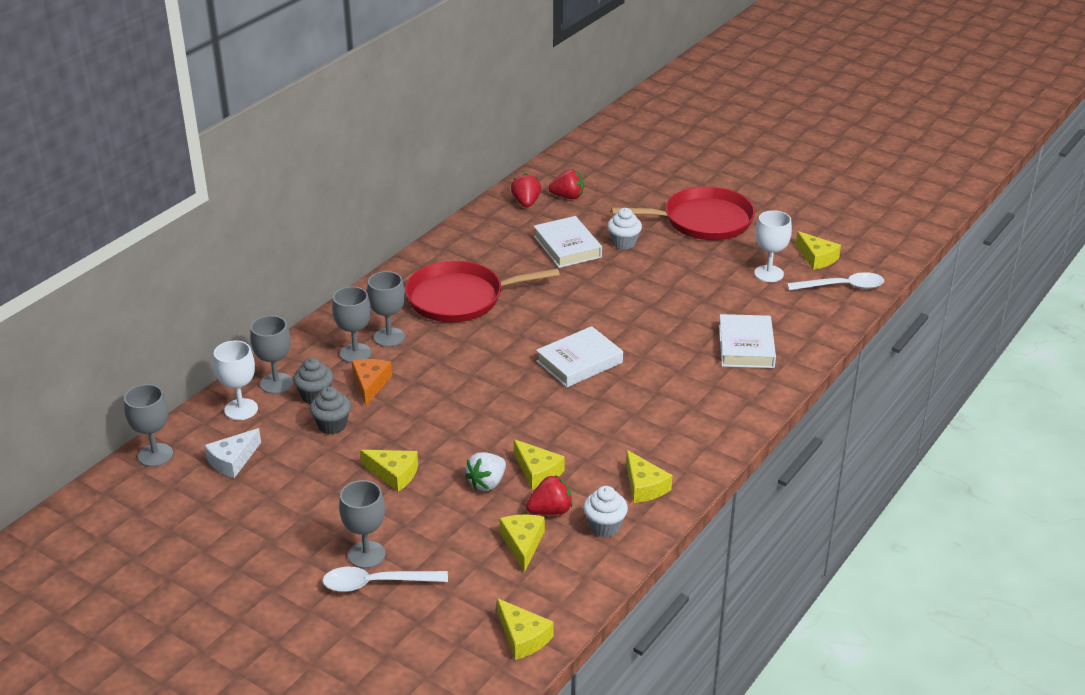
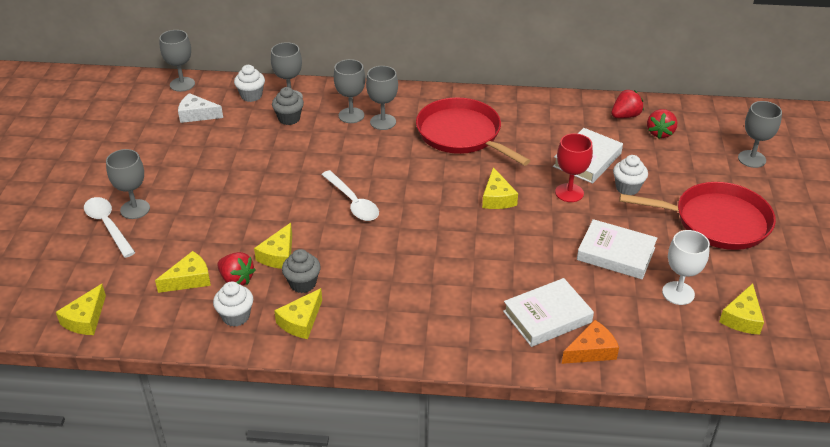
camera: 60 degrees right, 5 degrees up
white goblet [213,340,258,420] -> white cupcake [234,65,265,102]
grey cupcake [310,386,351,434] -> grey cupcake moved to [282,249,321,293]
orange cheese [352,359,392,406] -> orange cheese moved to [562,320,619,364]
yellow cheese [360,450,418,492] -> yellow cheese moved to [482,167,518,209]
white strawberry [464,452,506,491] -> none
white book [536,326,623,388] -> white book moved to [577,219,657,279]
red strawberry [548,169,584,199] -> red strawberry turned 45 degrees clockwise [647,109,677,138]
red pan [611,186,755,240] -> red pan turned 45 degrees counterclockwise [620,182,776,250]
white spoon [787,272,884,290] -> white spoon moved to [322,170,379,221]
none -> red goblet [555,133,593,202]
none -> grey goblet [738,101,782,168]

